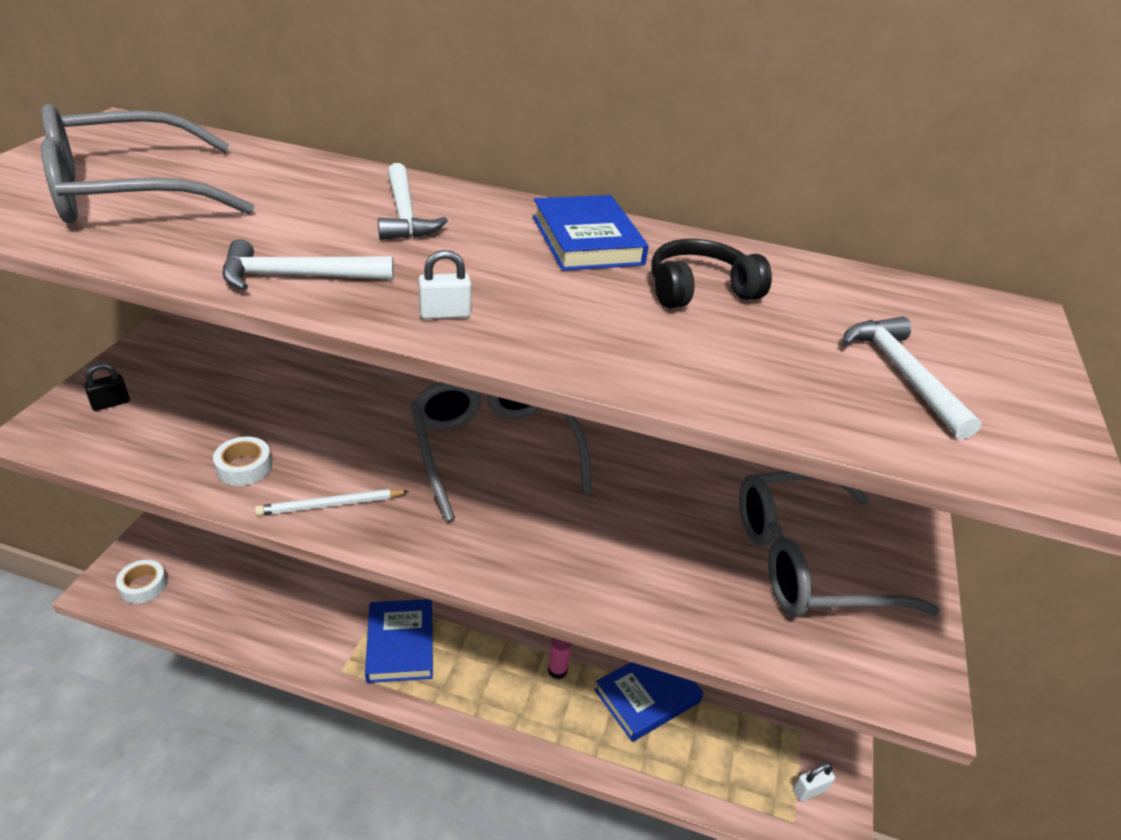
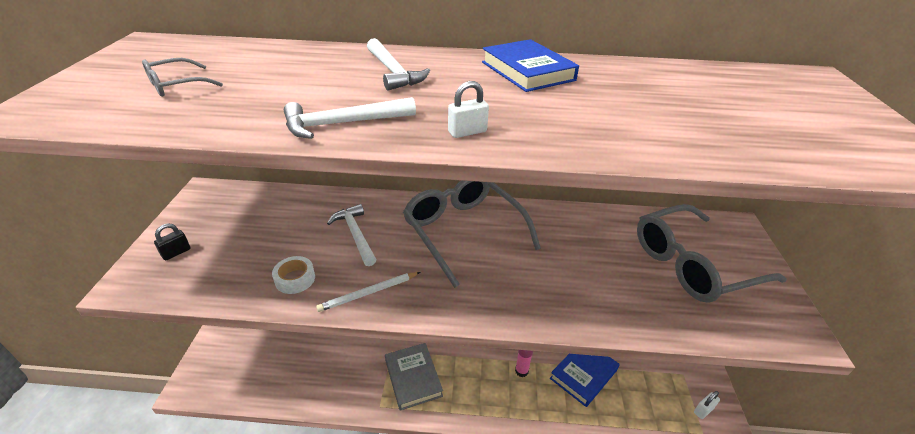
camera: 10 degrees left, 0 degrees up
grey glasses [41,104,254,223] -> grey glasses [142,58,223,97], size x0.43
white tape [116,560,167,604] -> none
blue book [365,599,433,683] -> grey book [385,343,443,411]
black headphones [651,239,772,309] -> none
white hammer [842,317,982,439] -> white hammer moved to [327,204,377,266]

